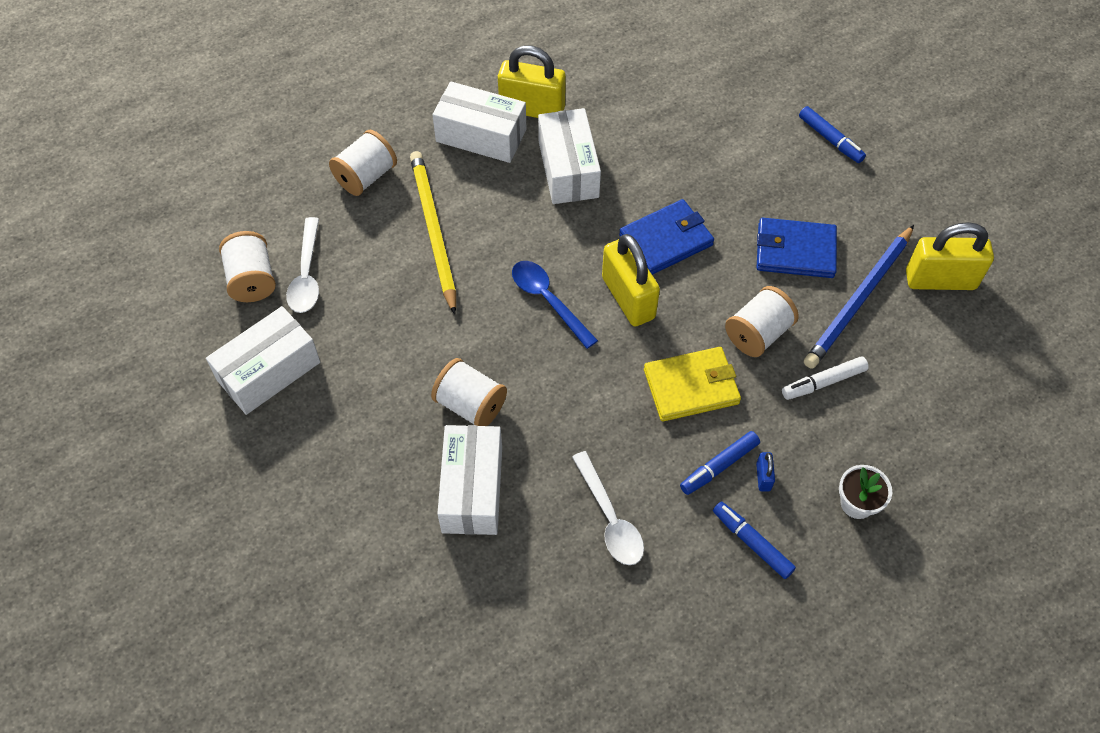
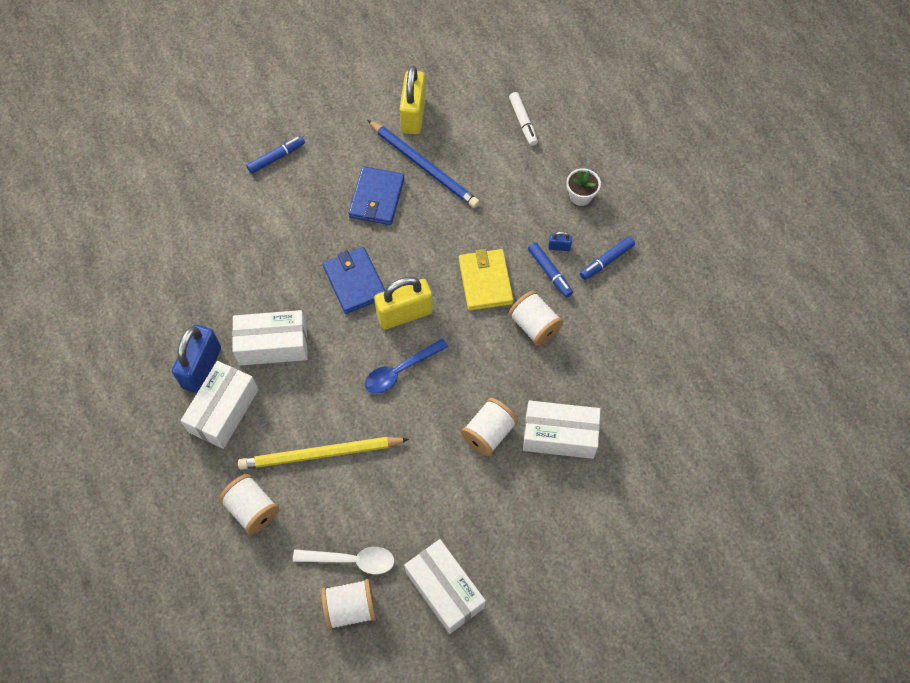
camera: 85 degrees left, 5 degrees up
yellow padlock [498,45,566,118] -> blue padlock [172,324,221,393]
white spoon [572,451,644,565] -> none
white spool [725,286,799,357] -> white spool moved to [508,291,564,346]
white marker [782,356,869,400] -> white marker moved to [509,92,538,146]

